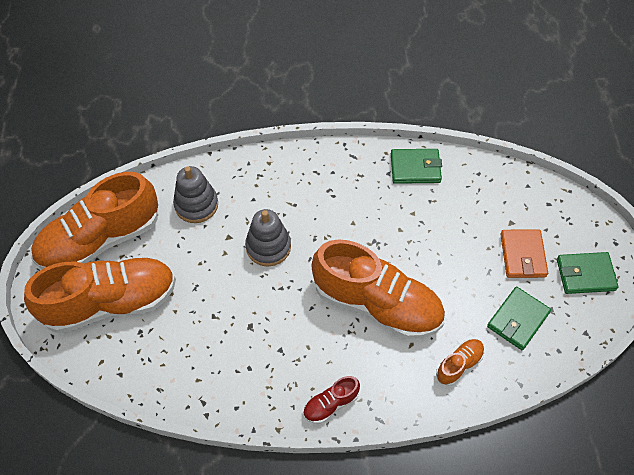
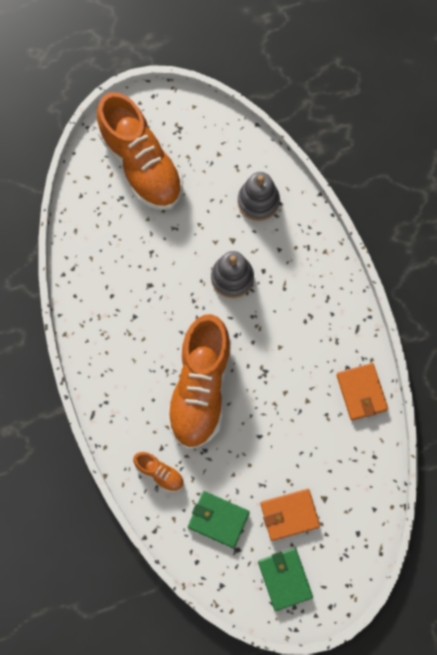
camera: 75 degrees right, 15 degrees up
orange shoe [31,172,158,269] -> none
red shoe [303,376,360,424] -> none
green wallet [391,149,442,184] -> orange wallet [336,363,388,421]

